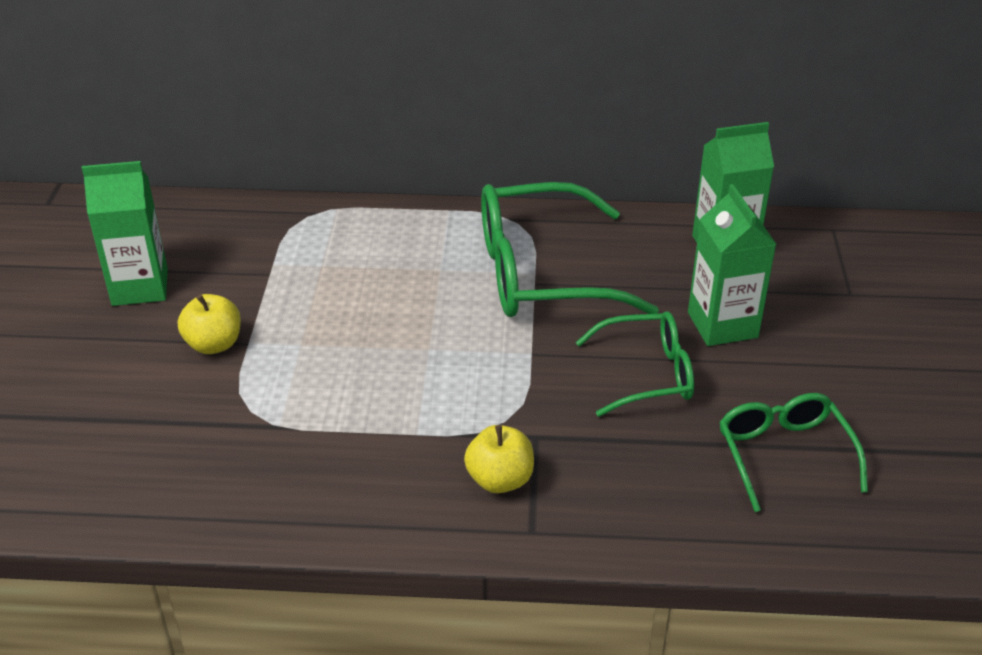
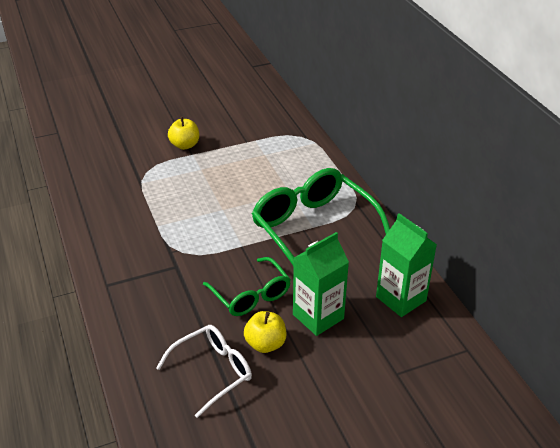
camera: 65 degrees right, 0 degrees up
green carton [82,161,168,306] -> none
yellow apple [464,425,534,493] -> yellow apple moved to [244,311,286,353]
green glasses [719,393,868,512] -> white glasses [156,325,252,418]

